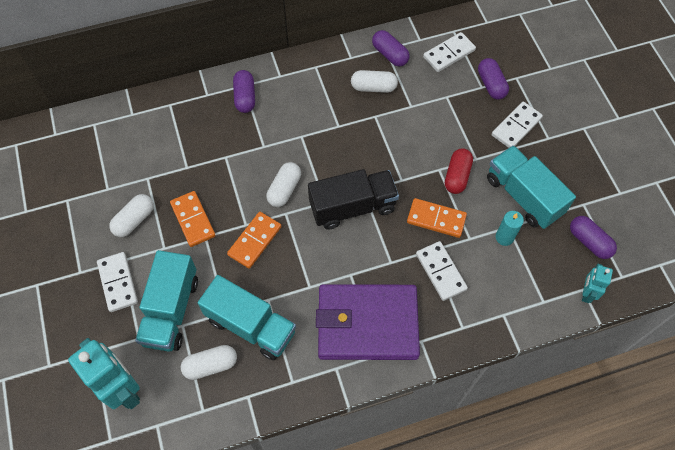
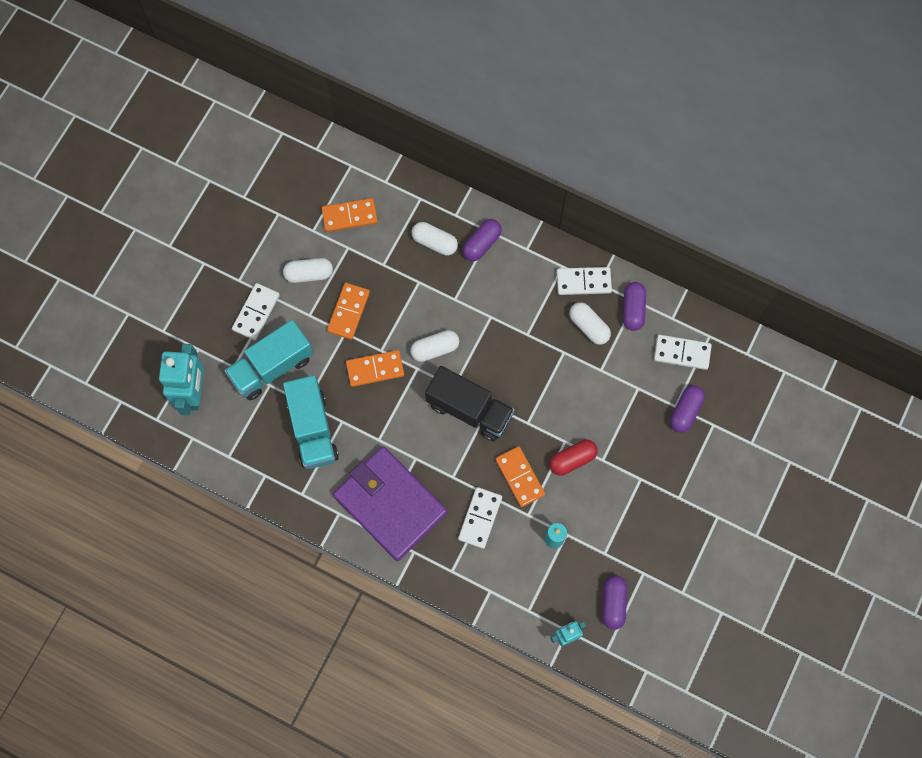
camera: 45 degrees right, 10 degrees up
white capsule [180,345,237,380] -> white capsule moved to [412,222,458,256]
turquoise truck [487,145,576,229] -> none
white domino [492,102,543,148] -> white domino moved to [557,267,612,295]
none -> orange domino [321,198,378,232]

